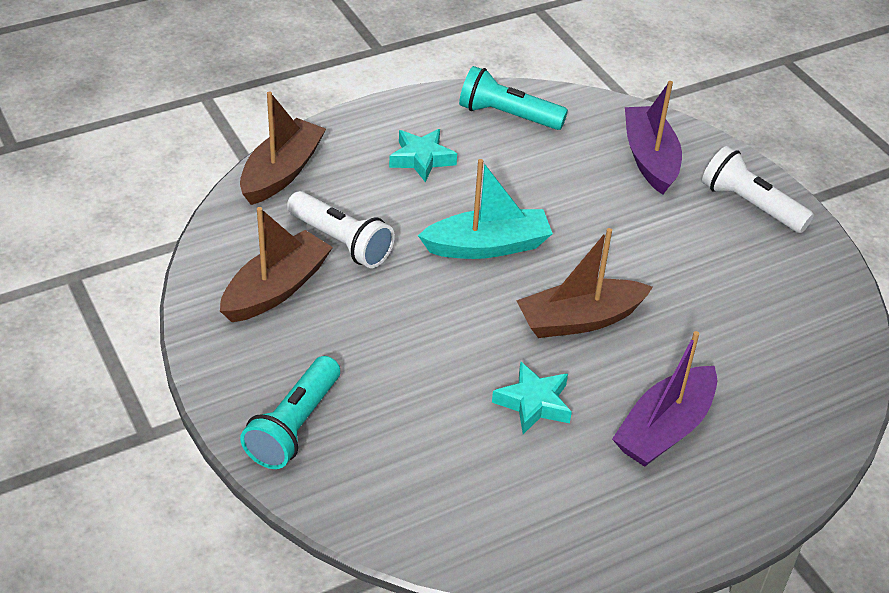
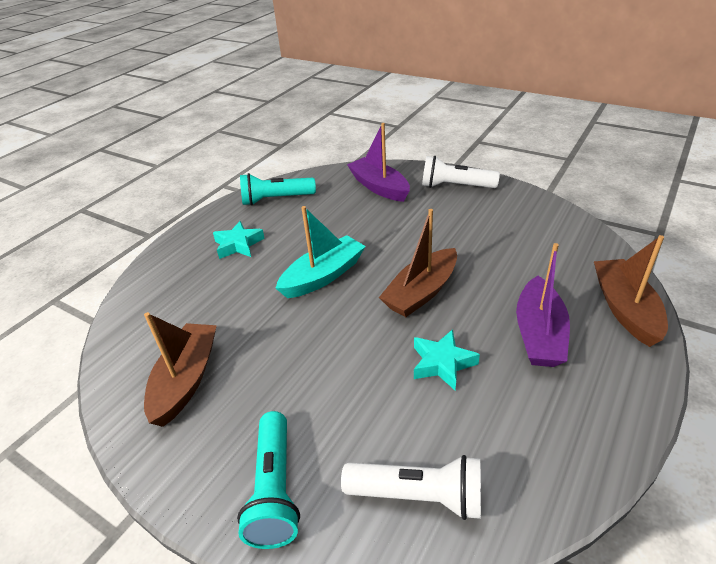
camera: 25 degrees left, 5 degrees down
brown boat [240,91,326,205] -> brown boat moved to [594,235,668,347]
white flashlight [287,191,395,268] -> white flashlight moved to [341,455,481,520]

